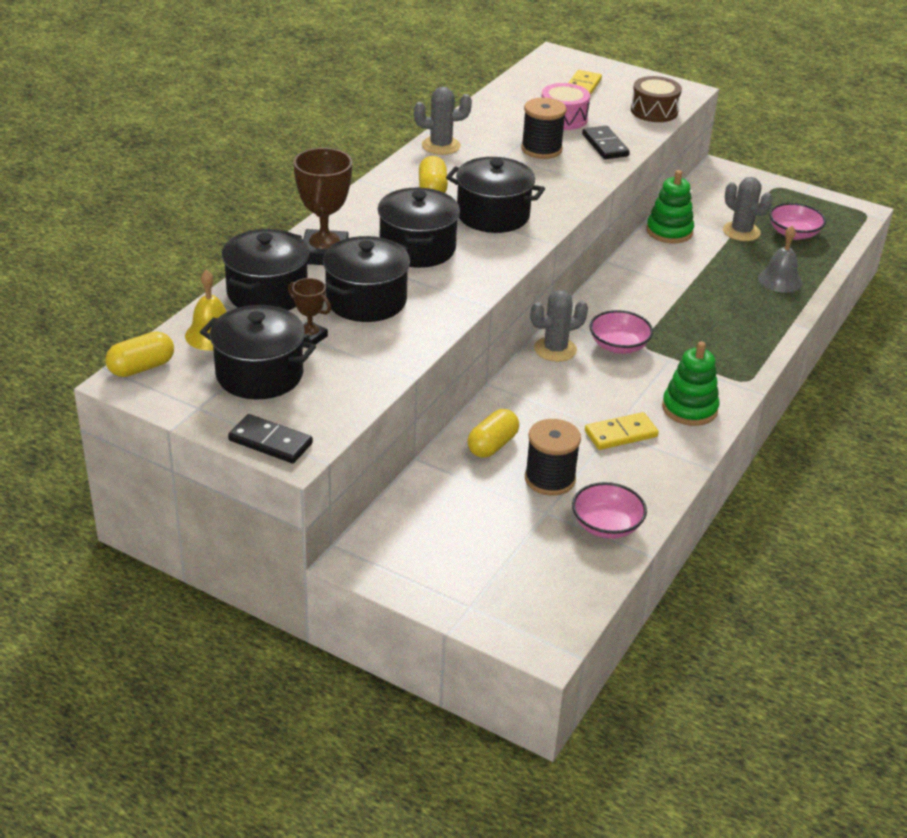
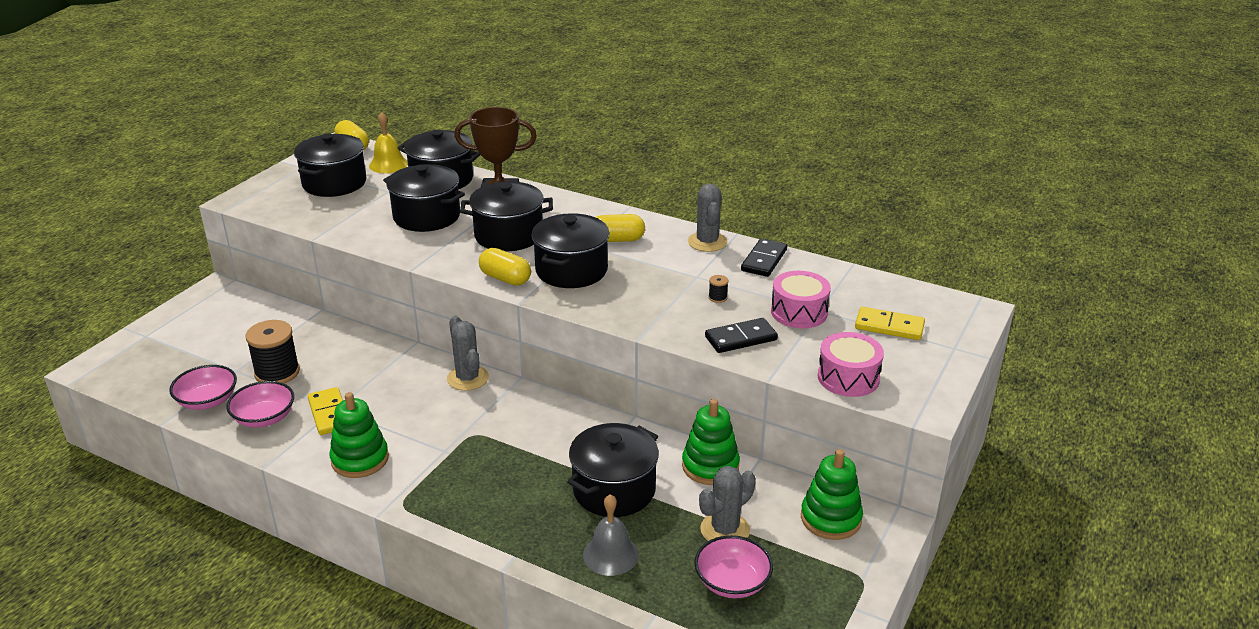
camera: 90 degrees right, 5 degrees down
black domino [228,414,313,463] -> black domino moved to [741,238,787,277]
brown trophy [288,278,331,345] -> none
yellow capsule [467,409,519,458] -> yellow capsule moved to [479,248,531,286]
black spool [521,98,566,159] -> black spool [709,275,729,303], size x0.42
pink bowl [589,310,653,354] -> pink bowl moved to [226,381,294,428]
brown drum [631,76,682,122] -> pink drum [818,332,884,397]
none -> black pot [567,423,659,517]
none -> green stacking toy [801,449,863,540]

